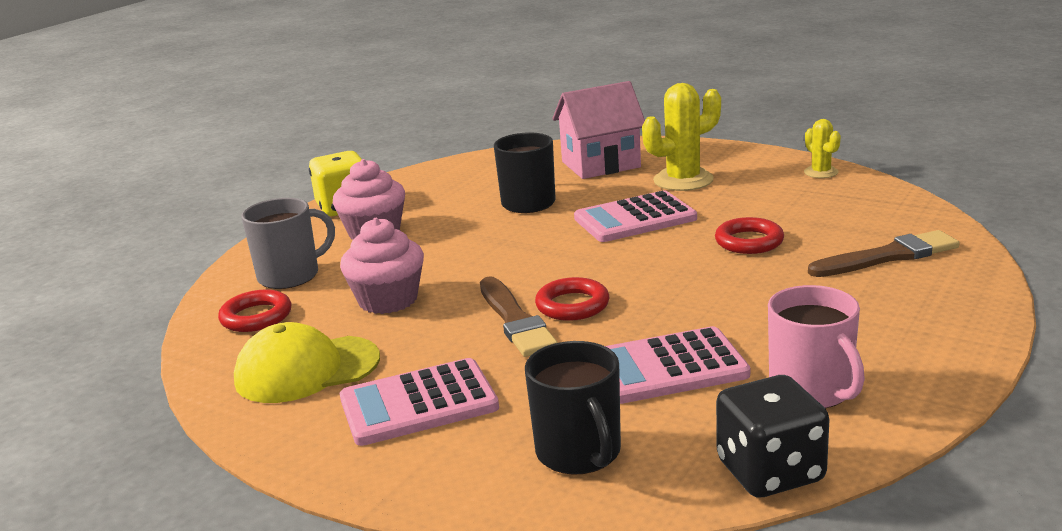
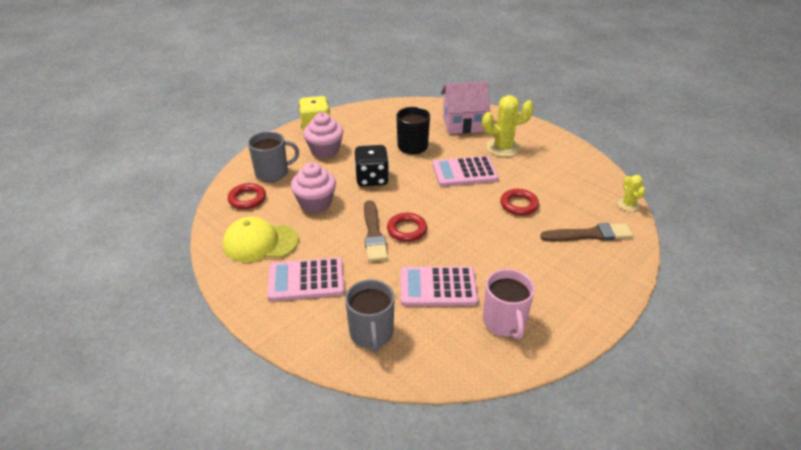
camera: 10 degrees right, 15 degrees up
black mug [525,341,621,475] -> grey mug [345,279,395,352]
black dice [716,375,830,497] -> black dice moved to [355,145,389,187]
yellow cactus [804,119,841,178] -> yellow cactus moved to [618,175,646,212]

